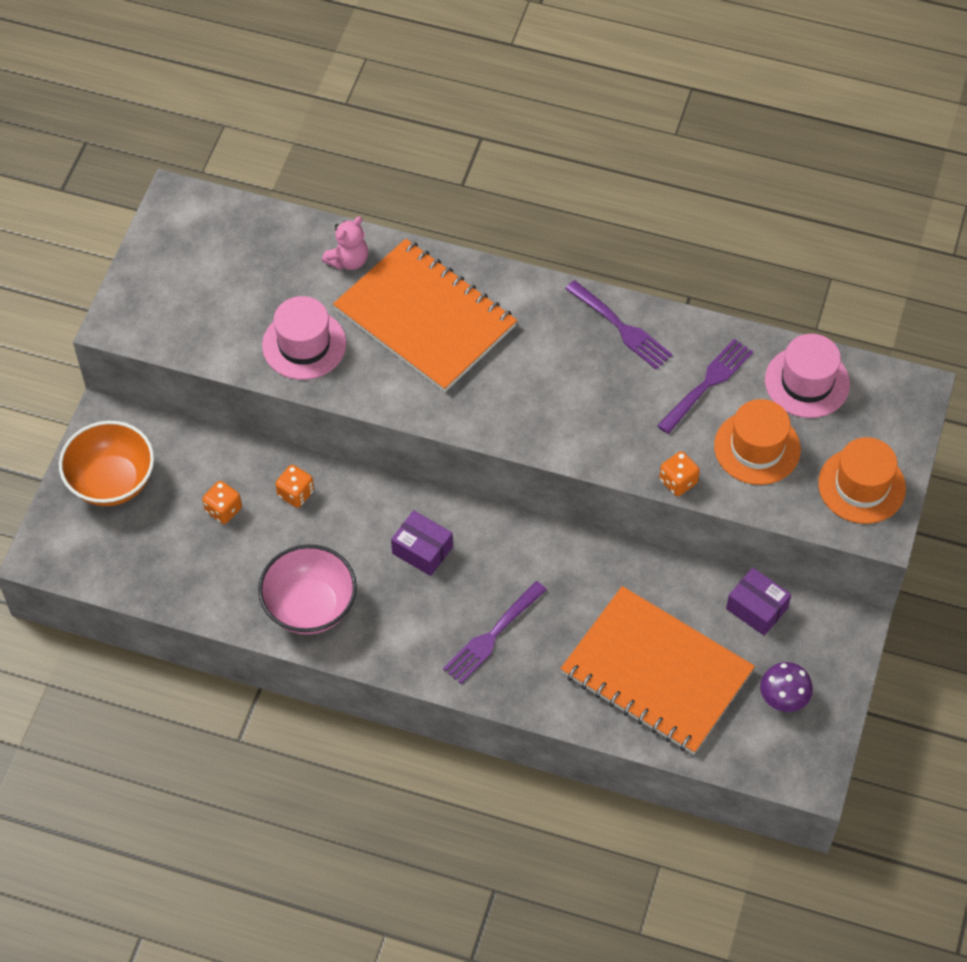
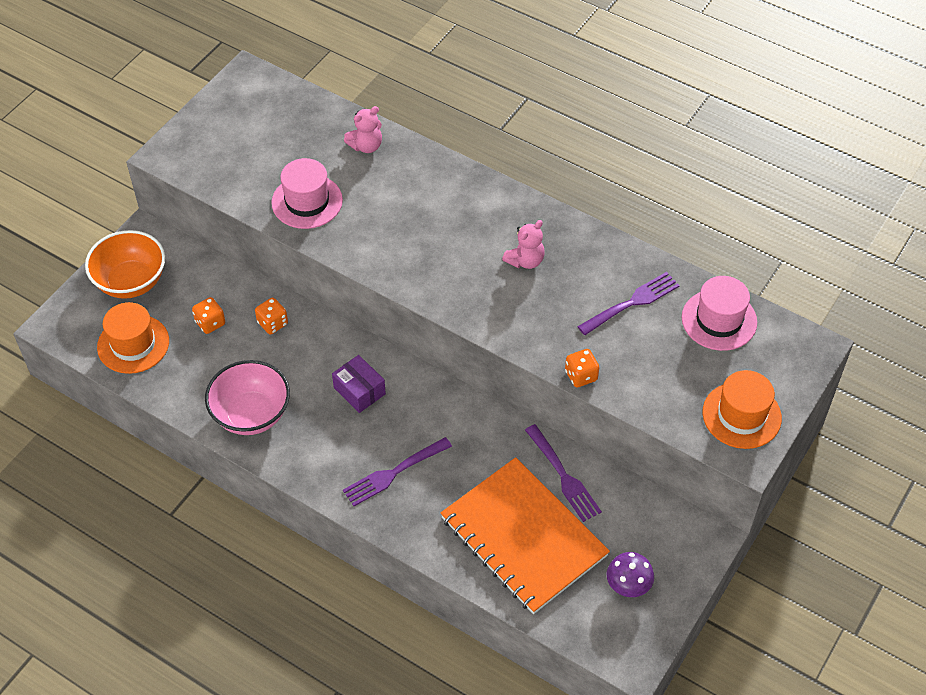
camera: 15 degrees right, 5 degrees down
orange notebook [333,239,517,392] -> none
purple fork [565,280,673,369] -> purple fork moved to [525,424,602,522]
orange hat [714,399,801,485] -> orange hat moved to [97,302,169,374]
purple box [726,568,791,636] -> none
none -> pink teddy bear [502,220,545,269]

